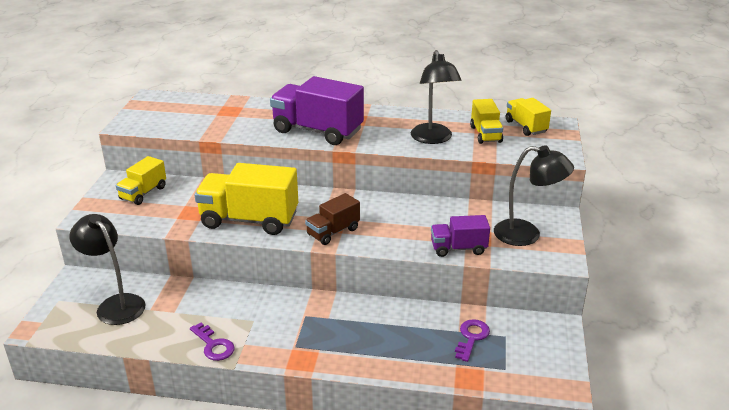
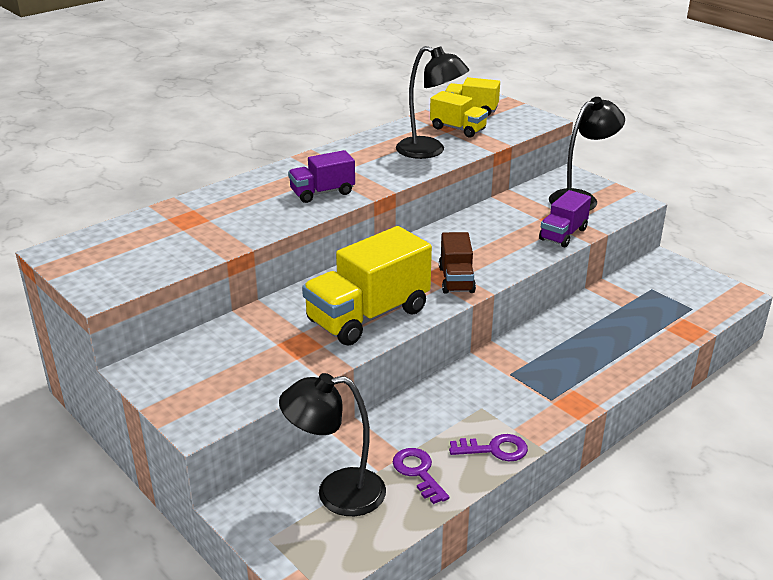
camera: 50 degrees left, 0 degrees up
yellow truck [116,156,166,205] -> none
purple truck [270,76,364,145] -> purple truck [288,150,355,203], size x0.55
purple key [455,319,490,362] -> purple key moved to [393,448,449,504]

